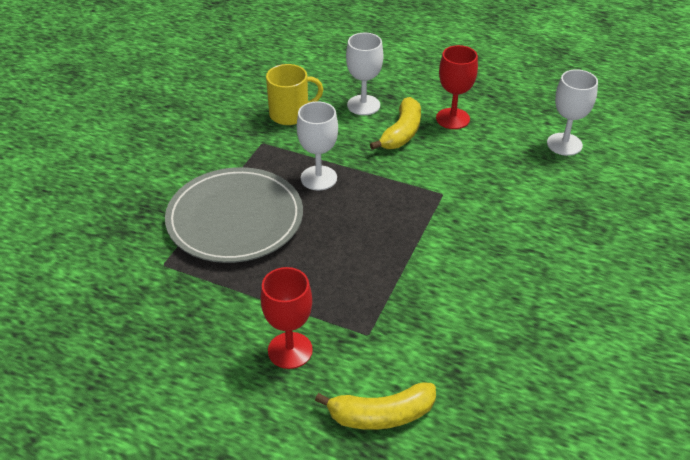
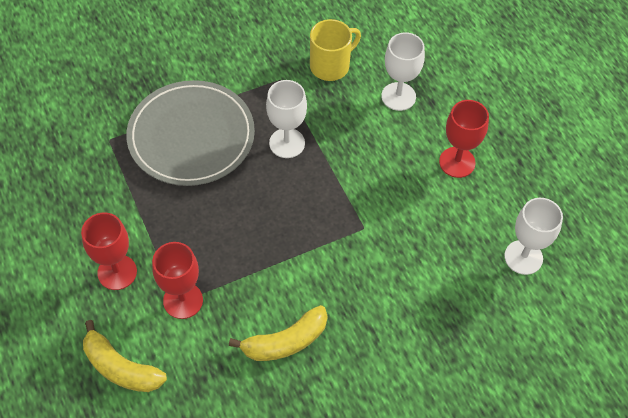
camera: 40 degrees right, 15 degrees up
yellow mug [266,64,323,125] -> yellow mug turned 60 degrees counterclockwise [310,19,361,81]
yellow banana [370,97,421,150] -> yellow banana moved to [229,305,327,361]
none -> red goblet [152,242,203,319]

